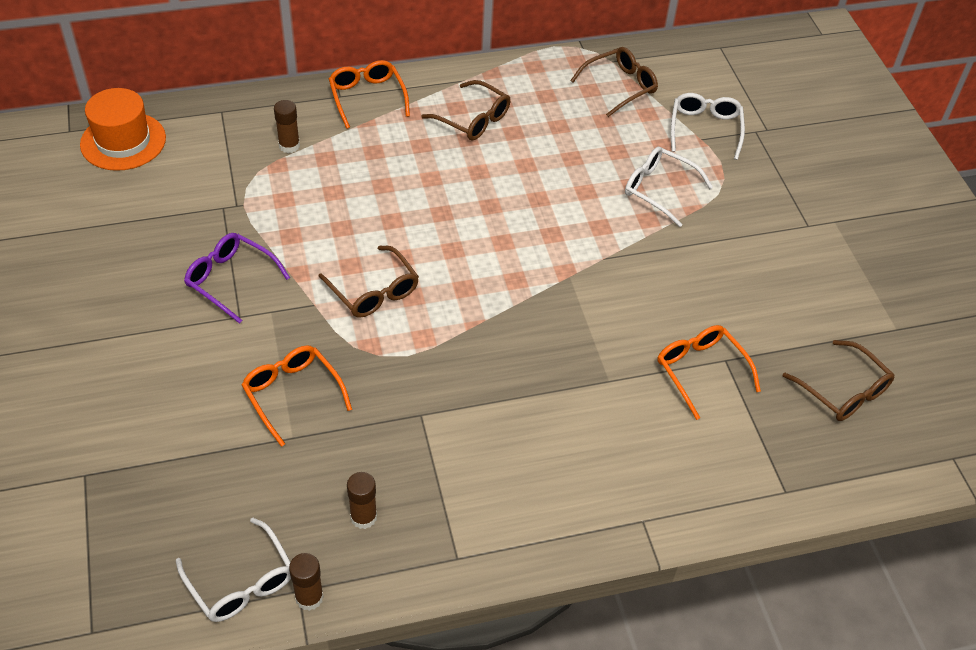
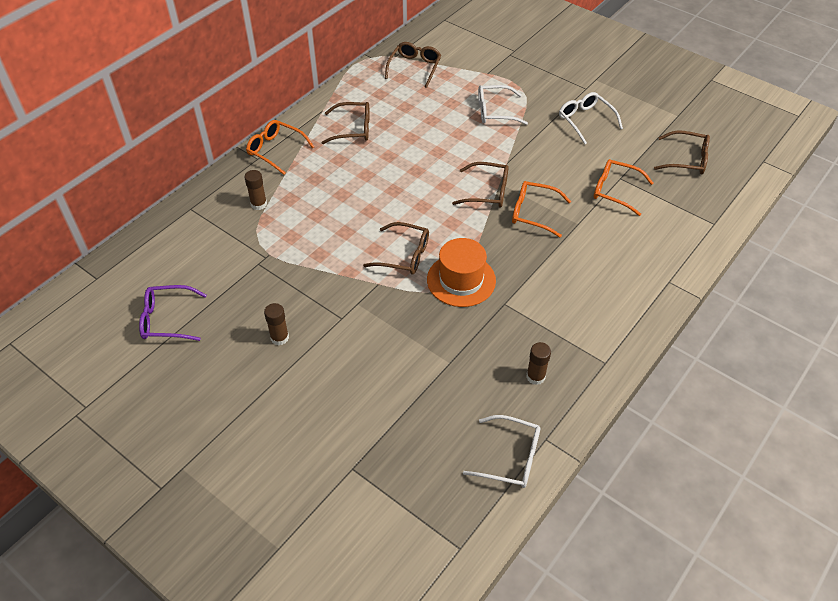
camera: 35 degrees left, 0 degrees up
orange hat [80,88,166,171] -> orange hat moved to [427,238,496,307]
purple glasses [184,233,290,324] -> purple glasses moved to [139,285,207,341]
orange glasses [242,345,352,447] -> orange glasses moved to [512,181,571,238]
brown glue stick [289,553,324,611] -> brown glue stick moved to [264,303,289,346]
white glasses [671,93,745,160] -> white glasses moved to [559,92,623,144]
none -> brown glasses [452,162,509,207]

